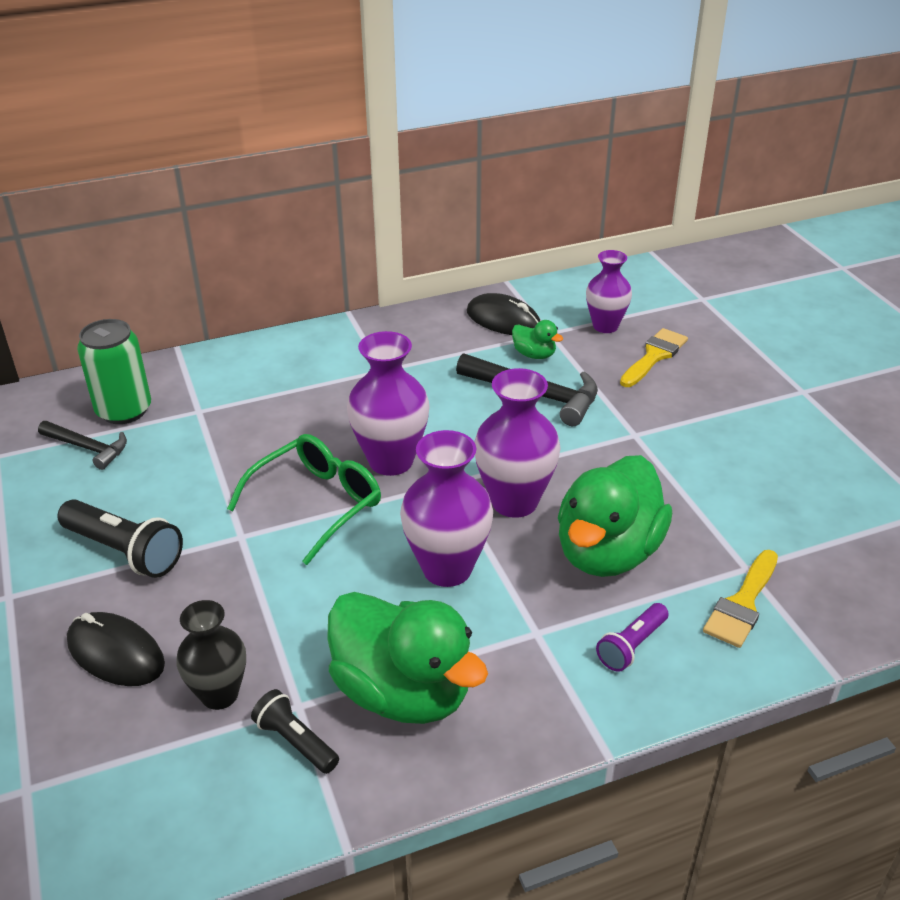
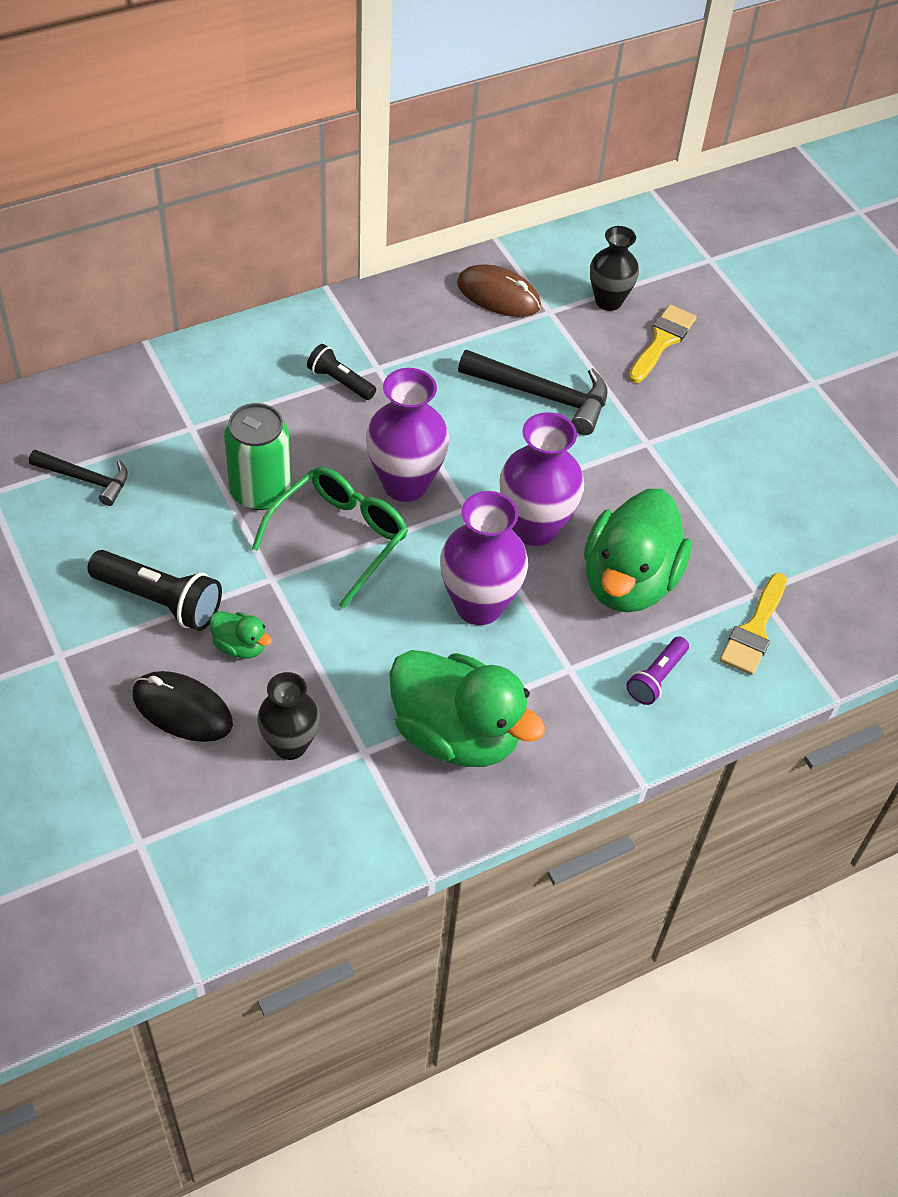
camera: 10 degrees left, 15 degrees up
green can [77,319,151,424] -> green can moved to [224,403,291,510]
black flashlight [251,689,339,774] -> black flashlight moved to [307,344,376,400]
black mouse [467,293,540,335] -> brown mouse [457,264,541,317]
green duck [512,320,563,359] -> green duck moved to [210,611,272,659]
purple vase [586,250,632,333] -> black vase [590,226,639,311]

